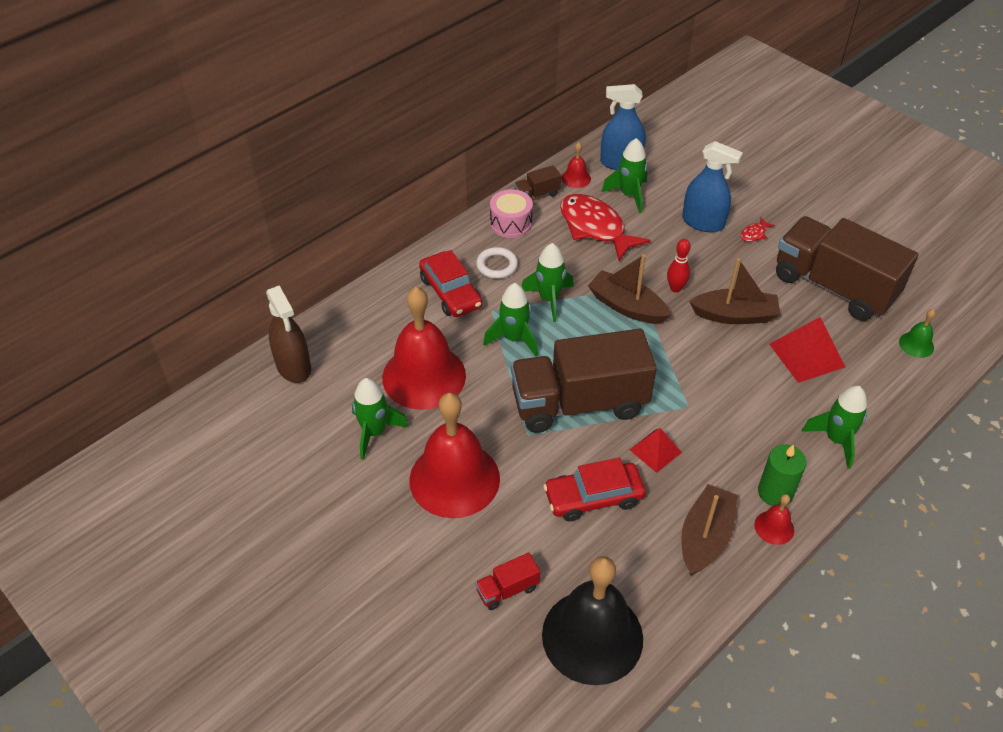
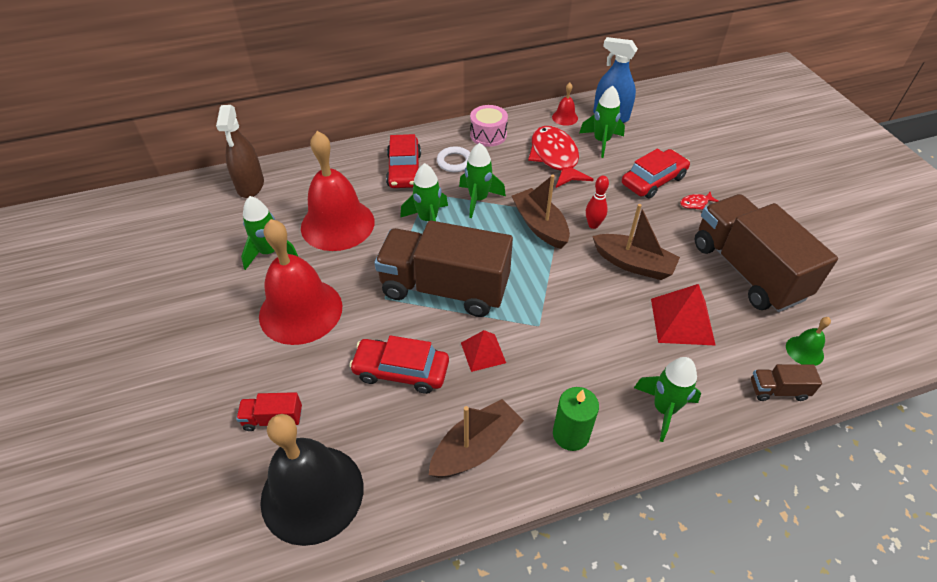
camera: 25 degrees right, 0 degrees up
brown truck [514,165,561,199] -> brown truck moved to [751,364,822,401]
blue spray bottle [682,141,743,232] -> red car [622,149,690,199]
red bell [754,494,794,545] -> none

